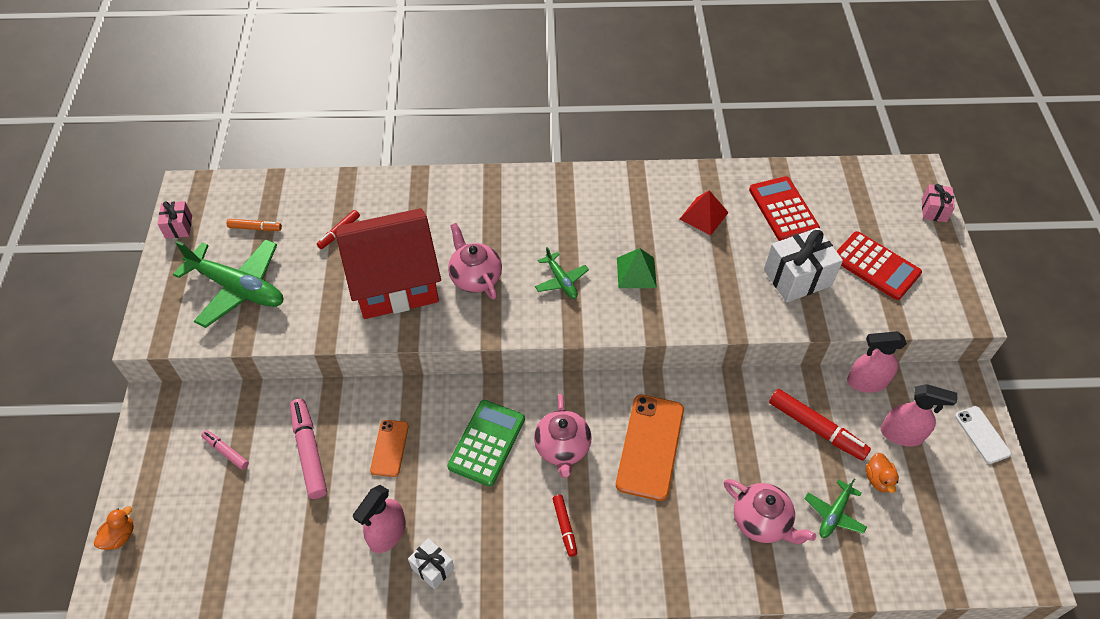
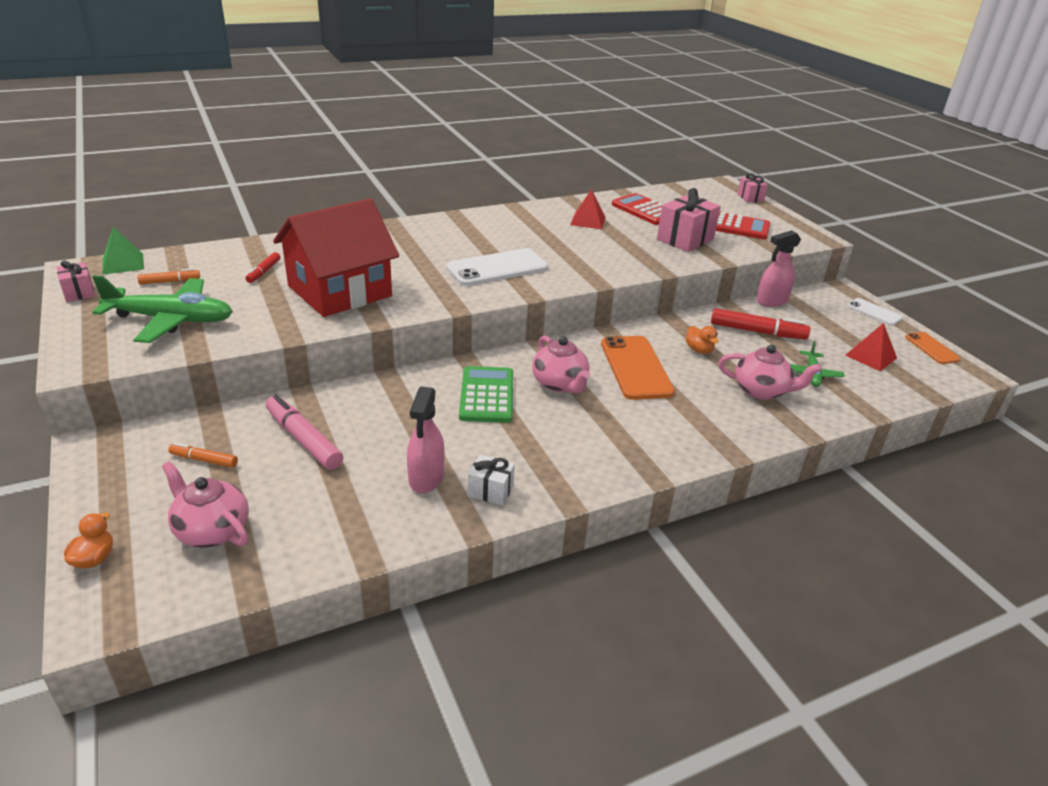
camera: 25 degrees left, 20 degrees down
pink marker [201,430,249,470] -> orange marker [168,443,238,468]
orange phone [370,420,409,477] -> orange phone moved to [905,332,961,364]
pink teapot [448,223,502,299] -> pink teapot moved to [162,461,249,548]
green plane [535,247,589,299] -> white phone [446,248,548,286]
red marker [553,495,577,557] -> none
green pyramid [617,248,657,288] -> green pyramid moved to [102,227,144,275]
white gift [764,228,843,302] -> pink gift [657,188,721,252]
orange duck [866,453,899,493] -> orange duck moved to [686,326,719,354]
pink spray bottle [881,384,957,447] -> none
none -> red pyramid [845,323,897,371]

